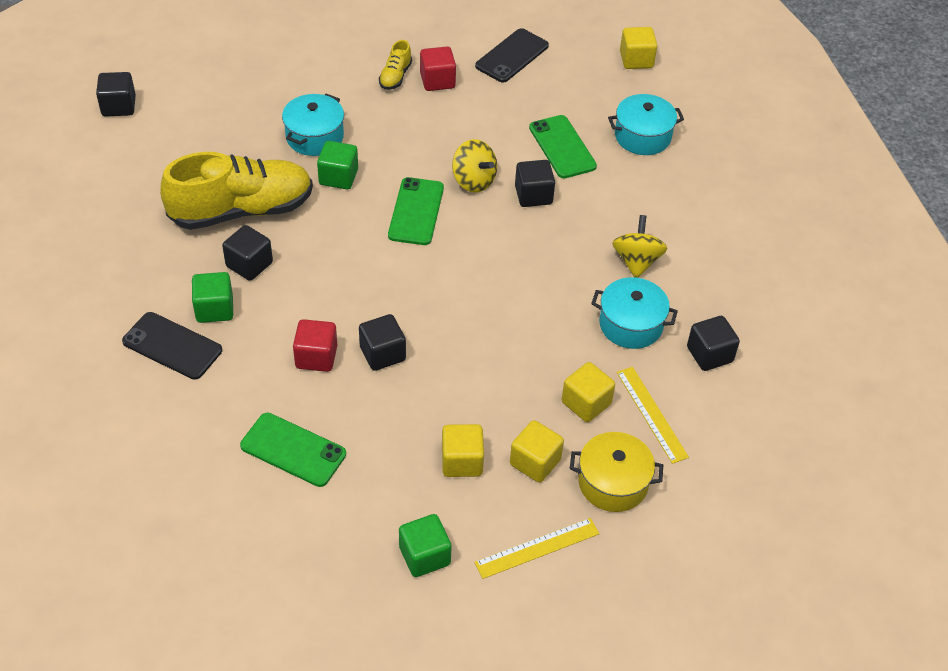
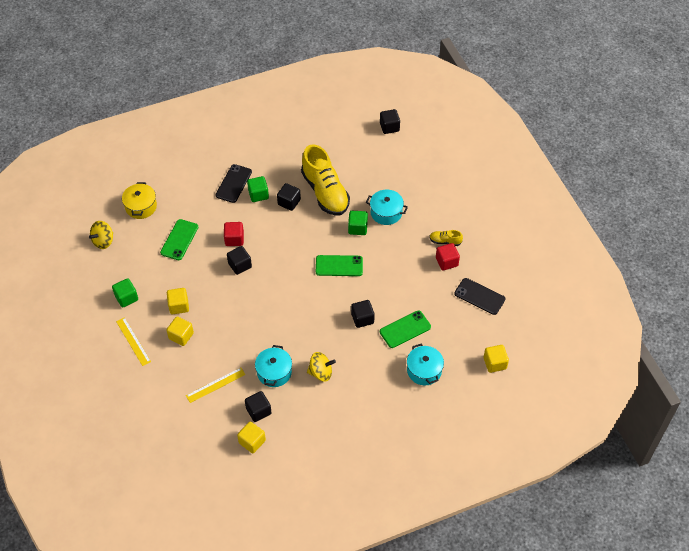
camera: 85 degrees right, 5 degrees up
yellow spinning top [452,139,497,193] -> yellow spinning top moved to [89,221,113,249]
yellow cube [562,362,615,422] -> yellow cube moved to [237,421,266,453]
yellow pot [570,432,663,512] -> yellow pot moved to [122,182,157,219]

